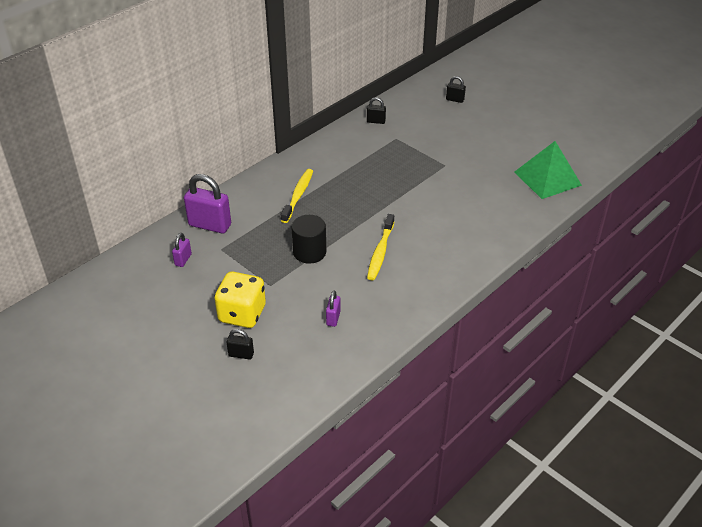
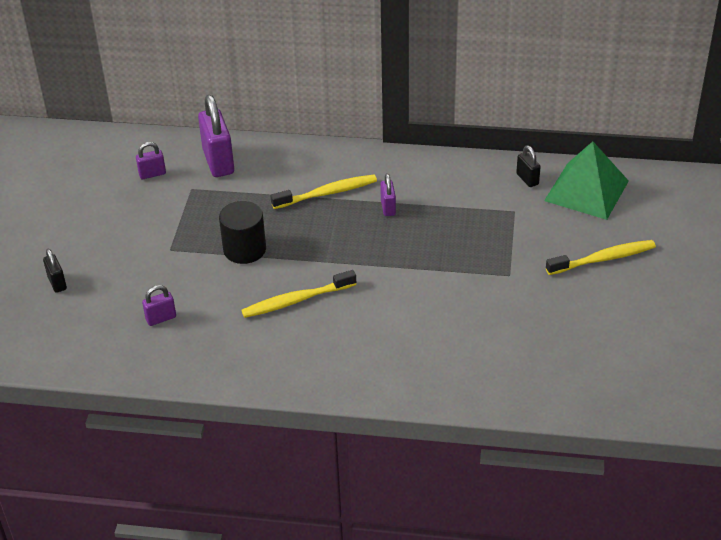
camera: 55 degrees right, 0 degrees up
yellow dice [214,272,266,328] -> none
black padlock [446,76,466,103] -> none
green pyramid [514,141,582,199] -> green pyramid moved to [544,141,629,220]
none -> purple padlock [380,173,396,216]
none -> yellow toothbrush [546,240,656,275]

